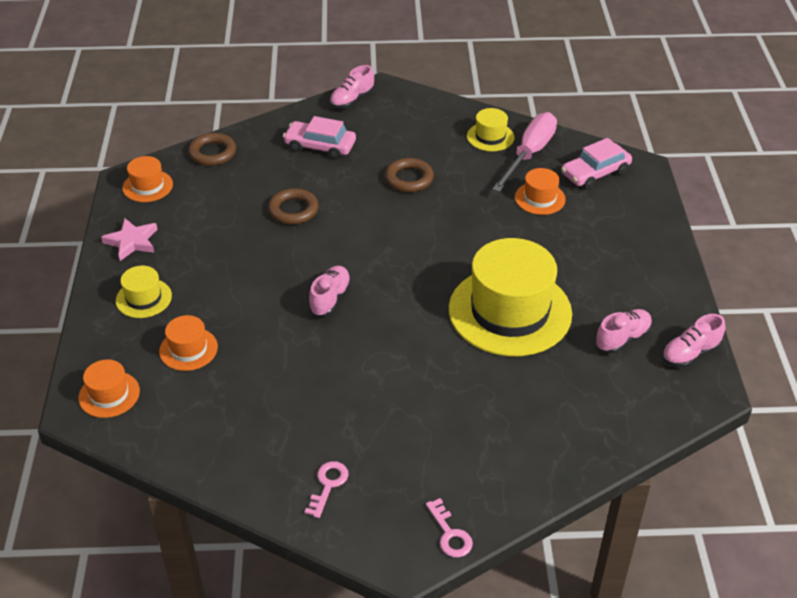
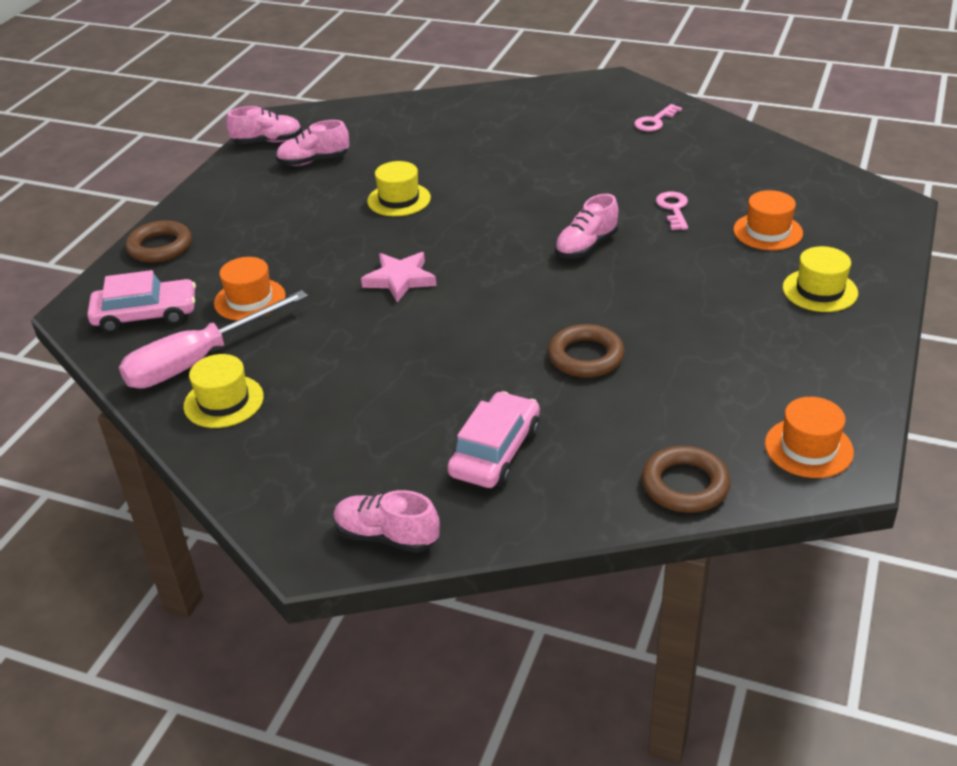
camera: 155 degrees left, 5 degrees down
orange hat [78,360,140,418] -> none
pink star [101,218,158,261] -> pink star moved to [361,252,436,302]
pink car [283,116,356,159] -> pink car turned 105 degrees counterclockwise [447,391,540,488]
pink shoe [330,65,374,109] -> pink shoe turned 135 degrees counterclockwise [333,490,440,553]
brown ring [385,158,434,192] -> brown ring moved to [126,220,192,263]
pink key [426,498,473,557] -> pink key moved to [656,192,688,230]
yellow hat [449,238,572,356] -> yellow hat [367,161,431,216], size x0.46

